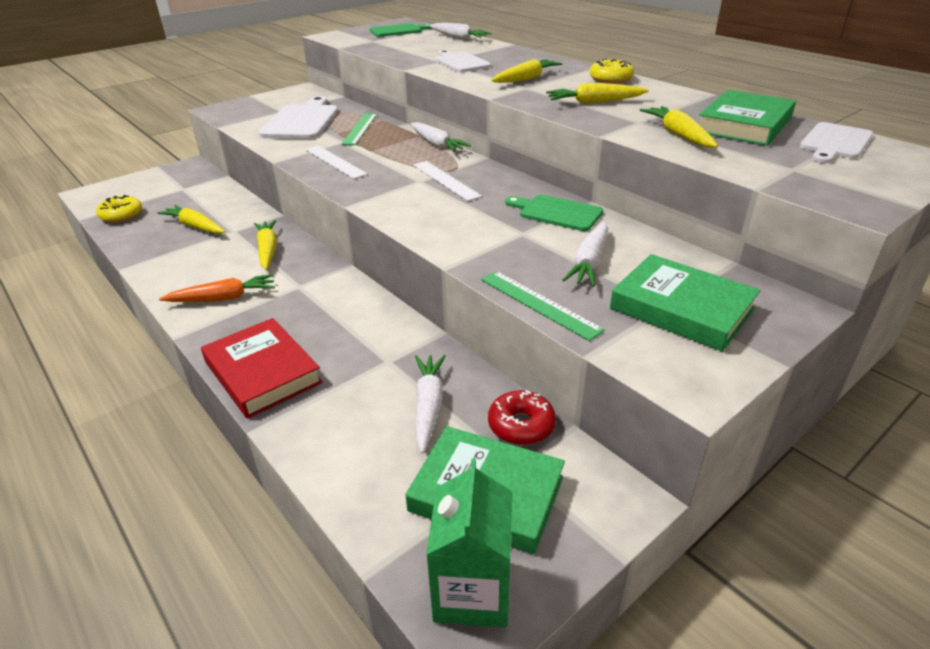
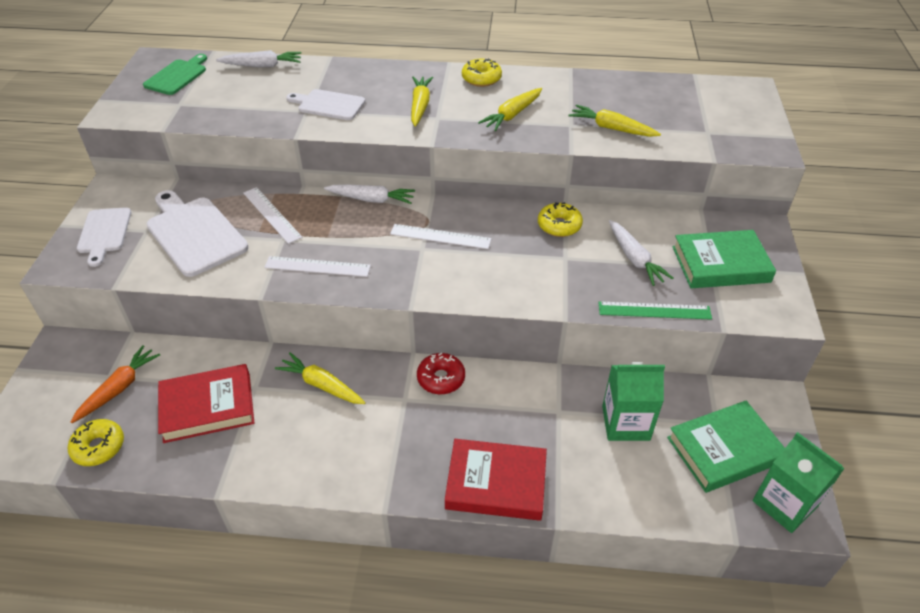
camera: 45 degrees left, 10 degrees up
yellow carrot [157,205,225,234] -> red book [158,364,254,443]
orange carrot [159,274,275,302] -> orange carrot moved to [71,345,160,423]
green ruler [341,113,377,145] -> white ruler [243,187,302,244]
white carrot [415,355,446,453] -> green carton [602,362,665,441]
red donut [488,390,556,445] -> red donut moved to [417,353,465,394]
green cutting board [505,195,603,231] -> yellow donut [538,202,583,237]
green book [699,90,796,146] -> none
white cutting board [800,122,873,163] -> white cutting board moved to [77,207,131,267]

